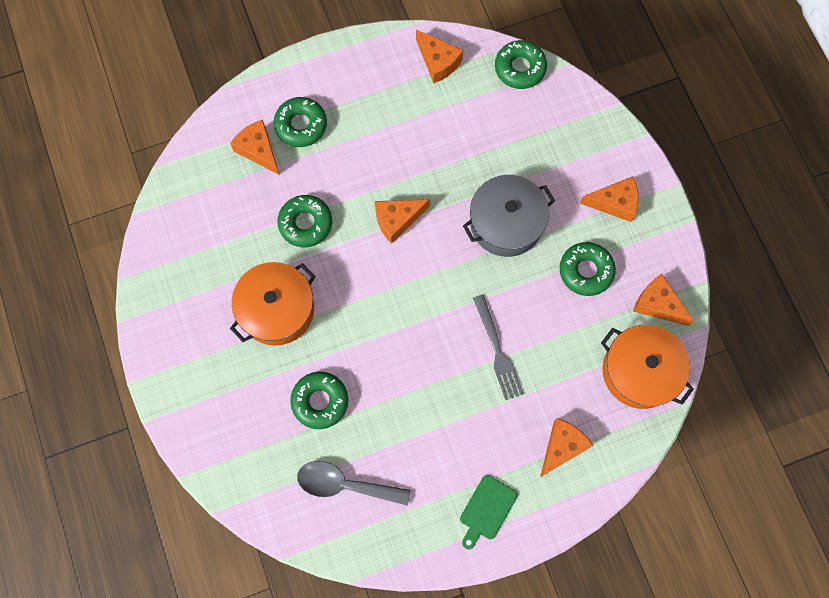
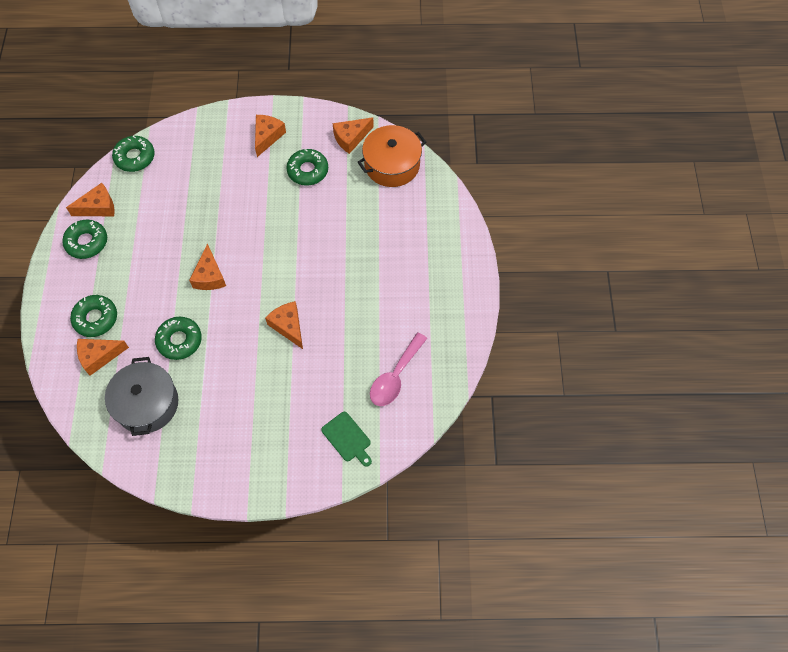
camera: 70 degrees left, 10 degrees down
orange pot [230,262,316,346] -> none
green donut [290,371,348,429] -> green donut moved to [62,220,107,259]
grey spoon [297,461,411,506] -> pink spoon [370,332,427,406]
green cutting board [460,475,518,549] -> green cutting board moved to [321,412,372,467]
grey pot [463,175,555,257] -> grey pot moved to [105,357,179,436]
grey fork [473,294,524,400] -> none
orange cheese [540,418,593,477] -> orange cheese moved to [265,301,303,349]

